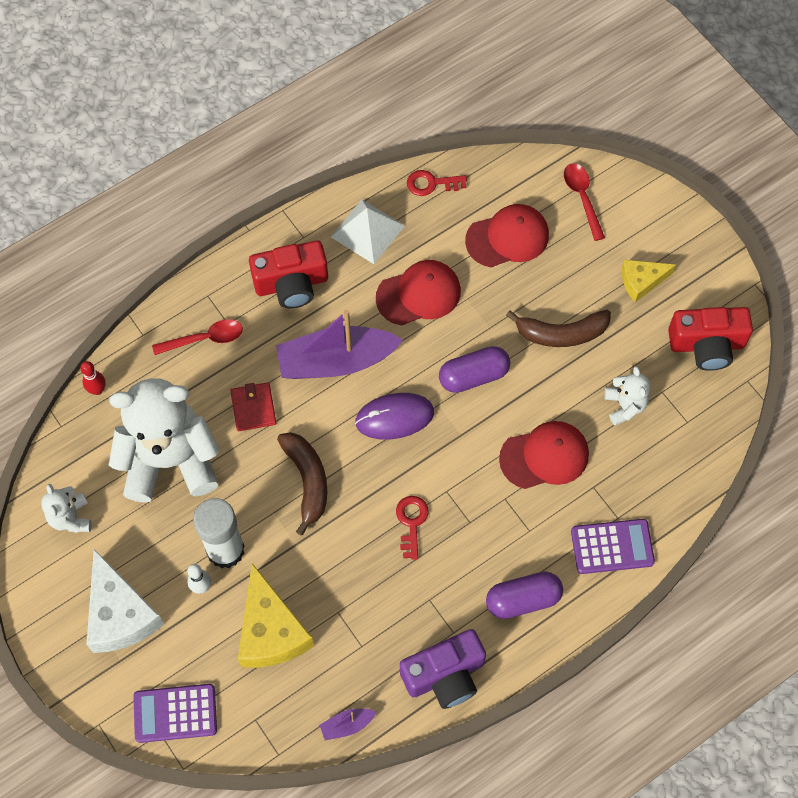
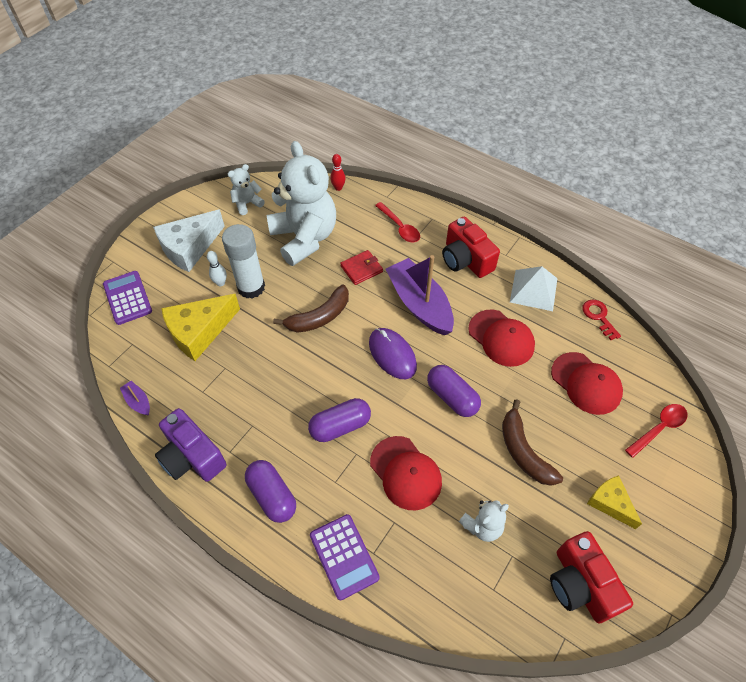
camera: 70 degrees right, 10 degrees down
red key [396,496,429,560] -> none
none -> purple capsule [308,398,371,442]

